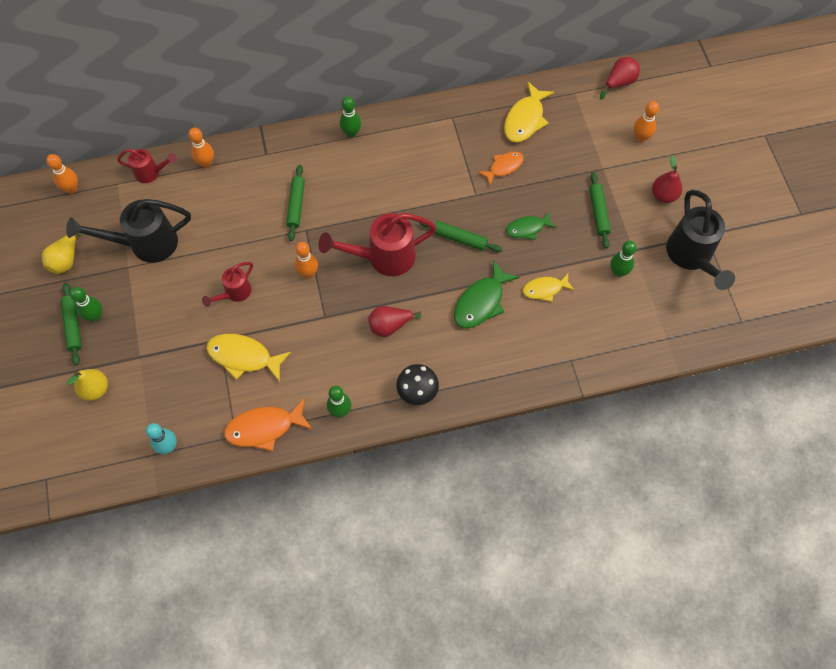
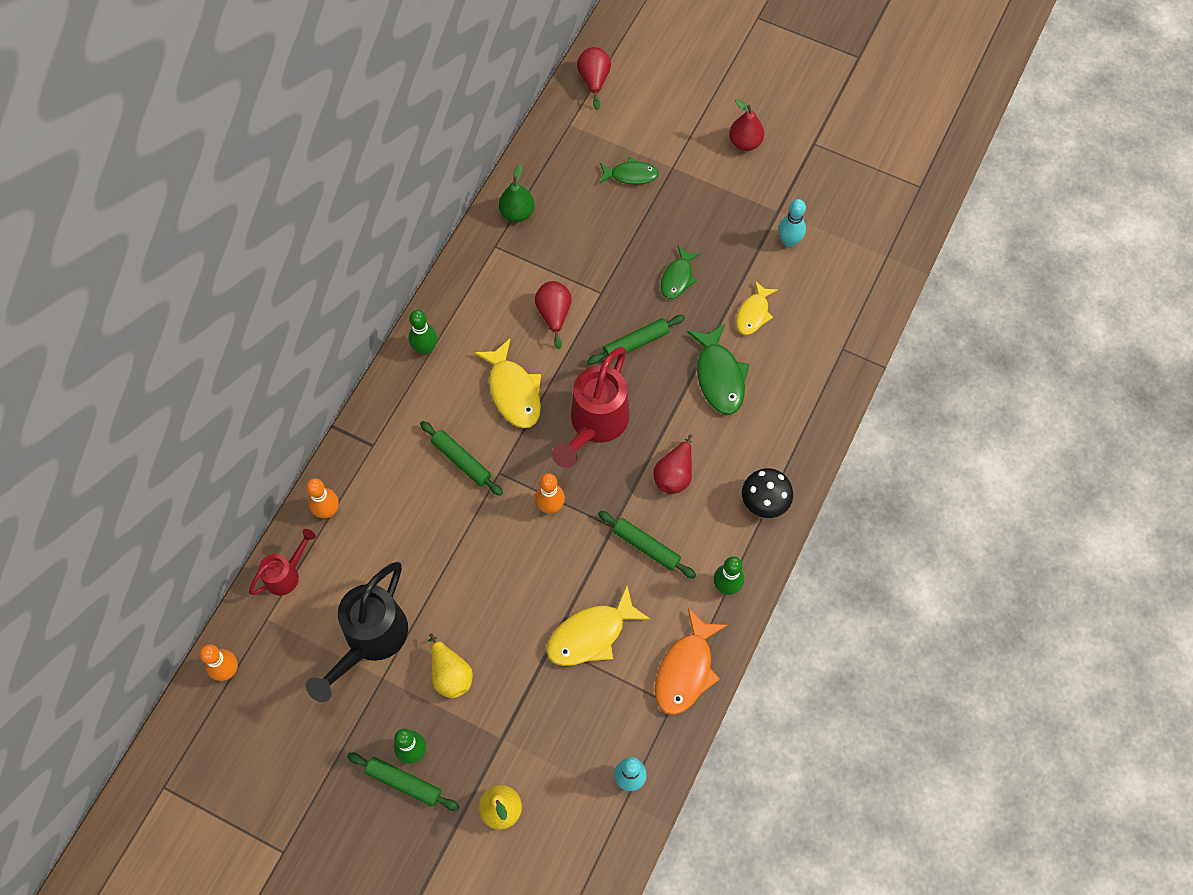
camera: 50 degrees left, 0 degrees up
yellow pear [42,233,82,274] -> yellow pear moved to [428,633,473,698]
red watering can [202,262,253,307] -> none
orange fish [478,152,524,185] -> none
yellow fish [504,81,554,142] -> yellow fish moved to [474,339,541,428]
green rolling pin [589,172,611,249] -> green rolling pin moved to [598,511,696,578]
green bowling pin [610,241,637,277] -> turquoise bowling pin [778,199,806,247]
orange bowling pin [634,101,659,142] -> none
black watering can [666,190,735,290] -> none
none -> green pear [499,164,535,222]
none -> red pear [535,281,572,349]
none -> green fish [599,157,659,185]

